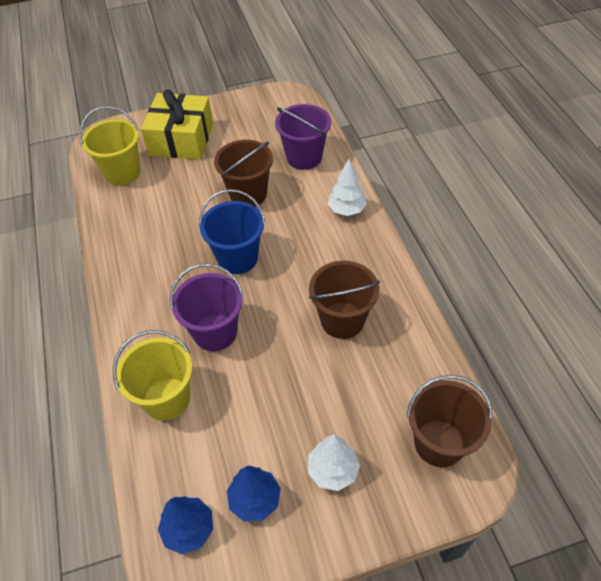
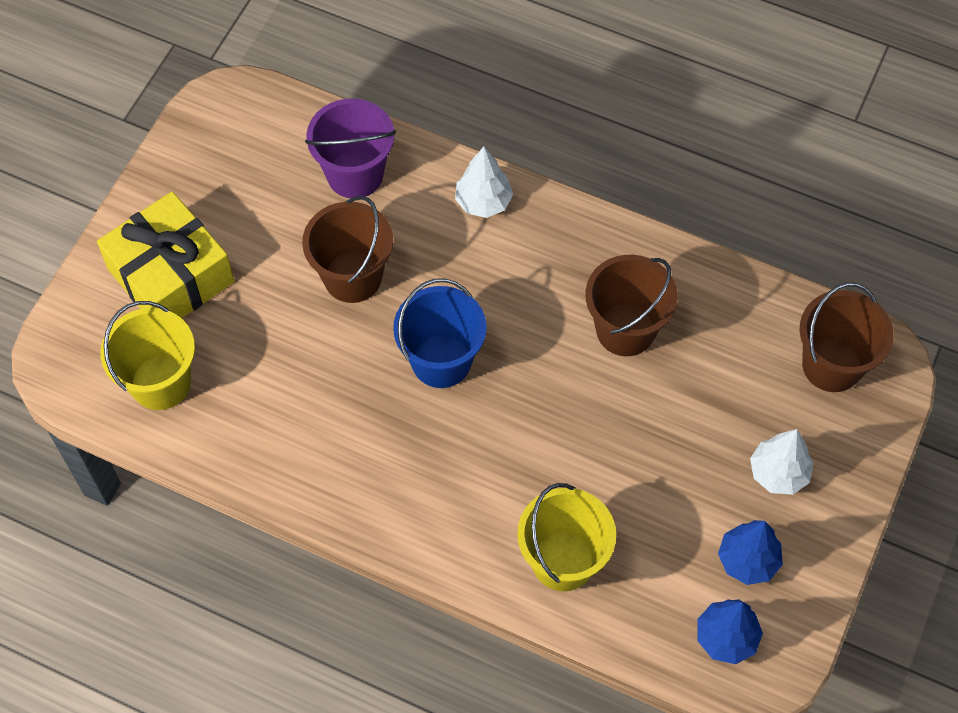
camera: 50 degrees left, 10 degrees up
purple bucket [170,263,243,351] -> none

